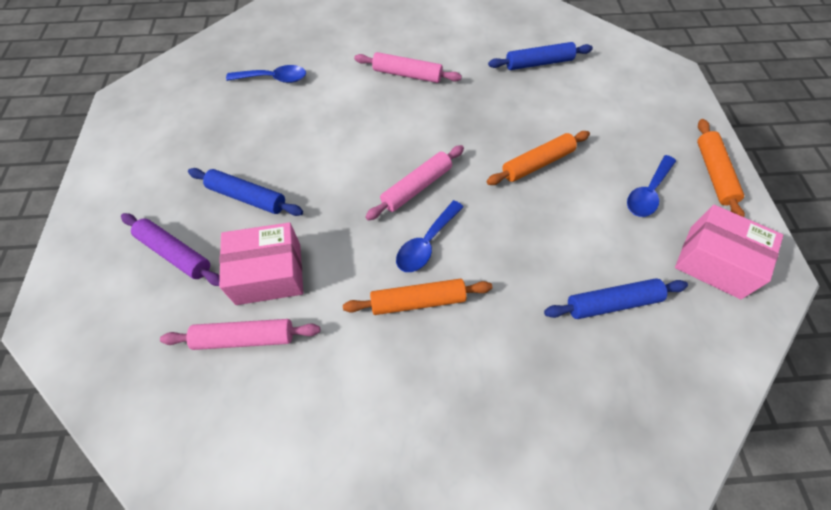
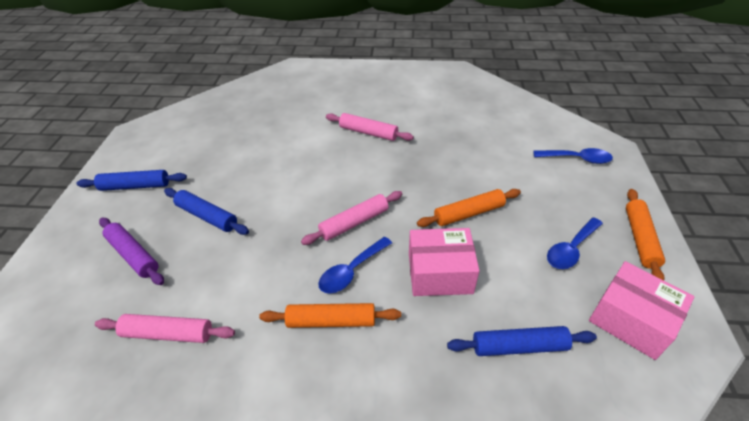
camera: 10 degrees right, 15 degrees down
pink box [219,222,303,305] -> pink box moved to [409,228,480,296]
blue spoon [226,65,306,83] -> blue spoon moved to [533,148,613,164]
blue rolling pin [488,42,593,70] -> blue rolling pin moved to [77,170,187,191]

